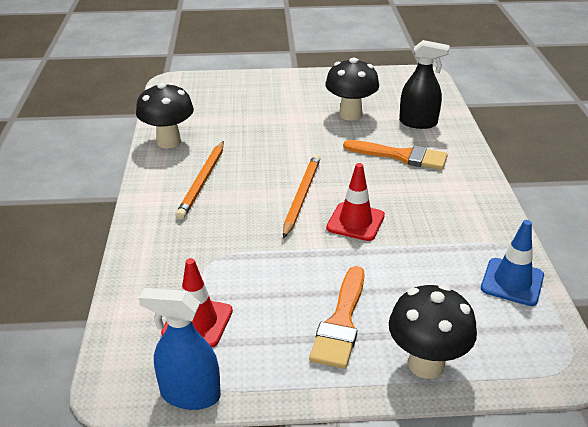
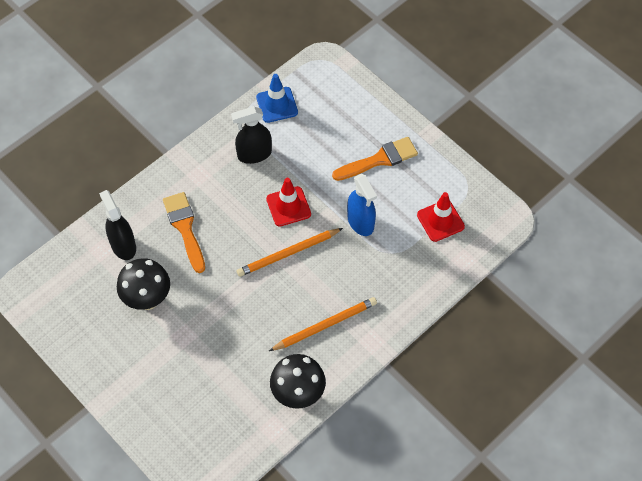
camera: 130 degrees left, 25 degrees up
blue spray bottle [139,288,221,410] -> blue spray bottle moved to [347,174,377,236]
black mushroom [389,284,477,379] -> none
none -> black spray bottle [231,106,272,164]

